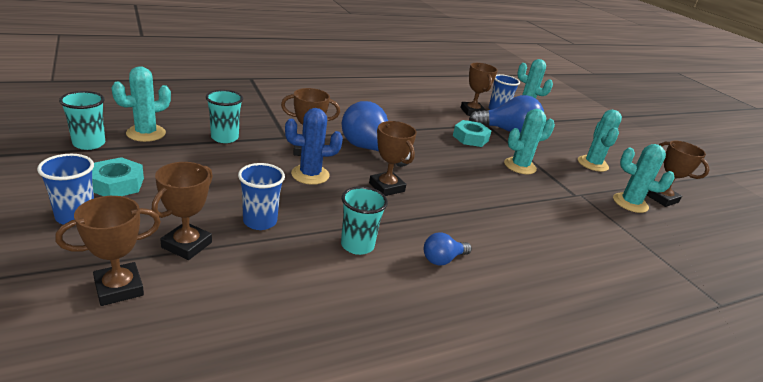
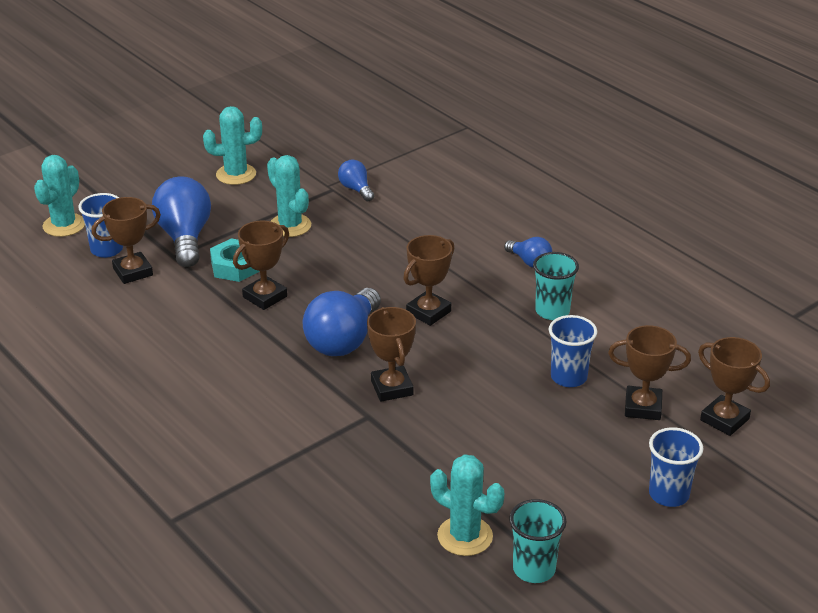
camera: 100 degrees left, 5 degrees up
turquoise nut [92,157,144,196] -> none
turquoise cup [206,90,243,143] -> none
blue cactus [285,108,343,185] -> none
turquoise cactus [613,144,675,213] -> none
brown trophy [647,141,710,207] -> brown trophy moved to [233,221,289,310]
none -> blue light bulb [338,160,374,201]

